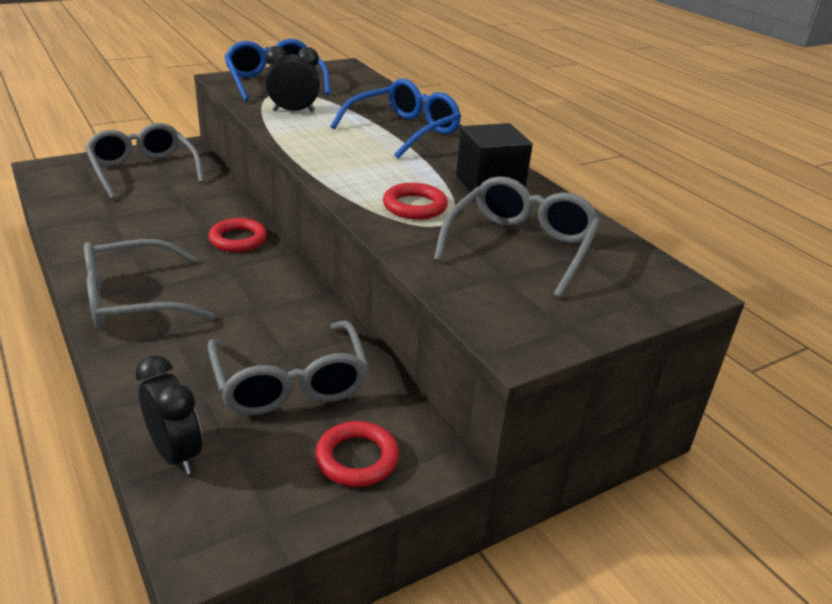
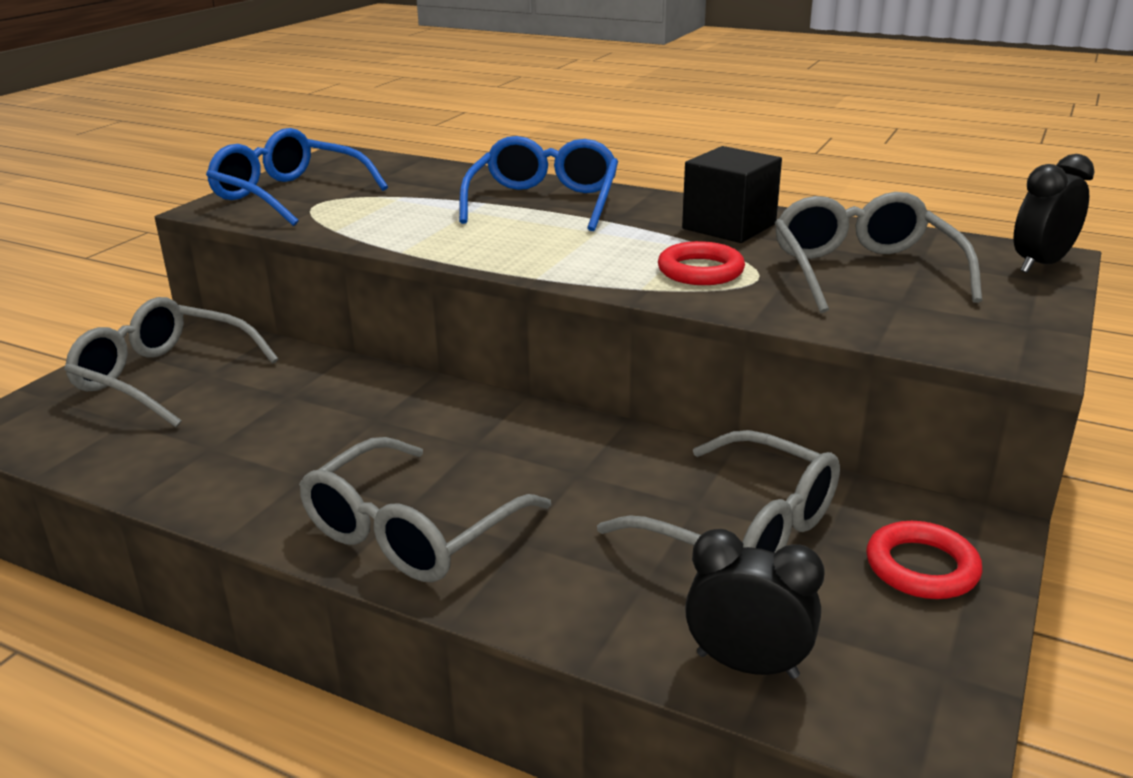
camera: 30 degrees left, 5 degrees down
red ring [208,218,267,252] -> none
black clock [265,46,320,112] -> black clock moved to [1014,154,1095,273]

